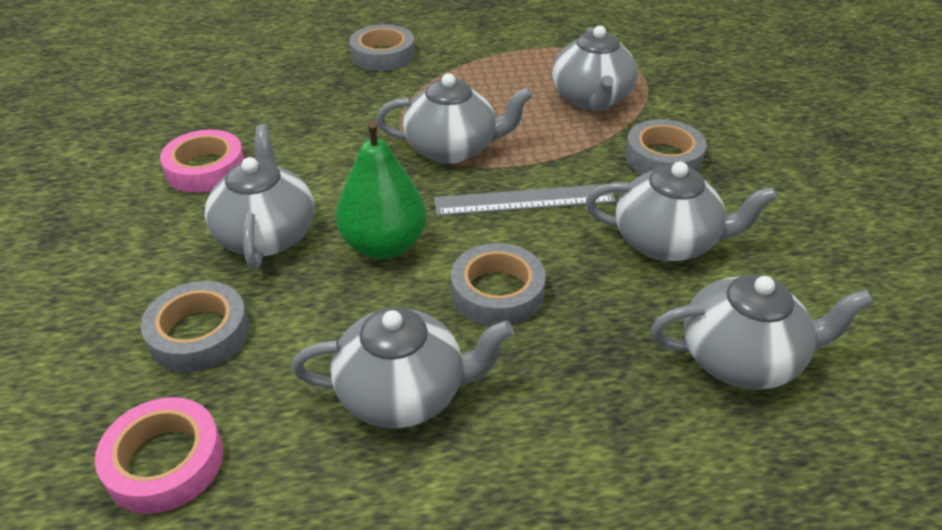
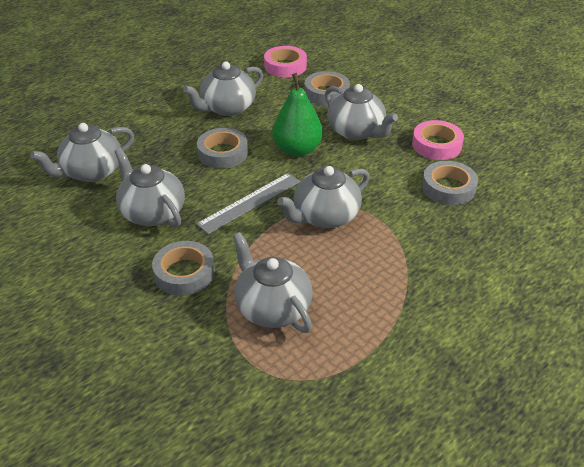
camera: 145 degrees right, 0 degrees up
grey tape [349,24,415,71] -> grey tape moved to [422,161,478,205]
grey teapot [586,162,777,261] -> grey teapot turned 75 degrees clockwise [114,148,185,227]

